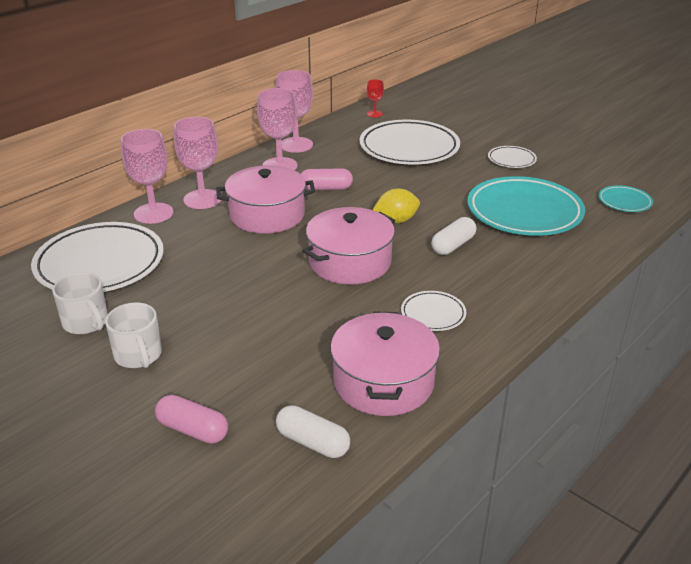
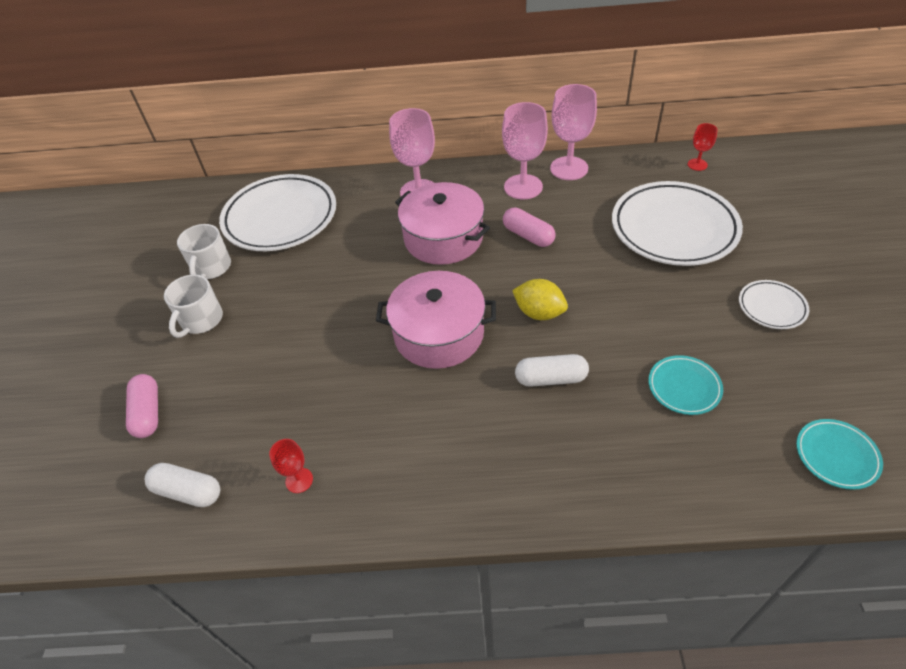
camera: 50 degrees right, 15 degrees up
pink goblet [121,129,173,224] -> none
white capsule [276,405,350,458] -> white capsule turned 60 degrees counterclockwise [144,463,220,507]
pink pot [331,311,440,416] -> red goblet [269,439,313,493]
white plate [401,291,466,331] -> none
turquoise plate [467,176,585,236] -> turquoise plate [648,355,723,415], size x0.47

